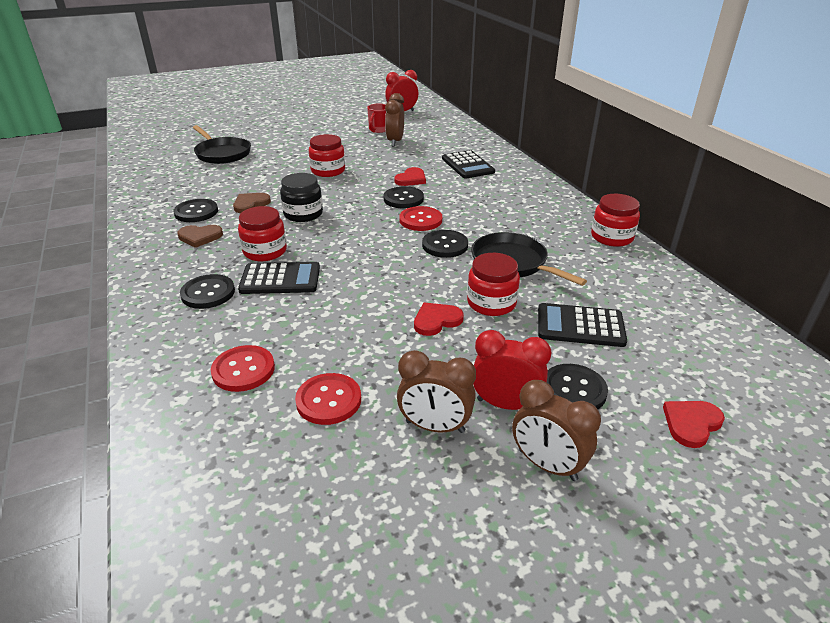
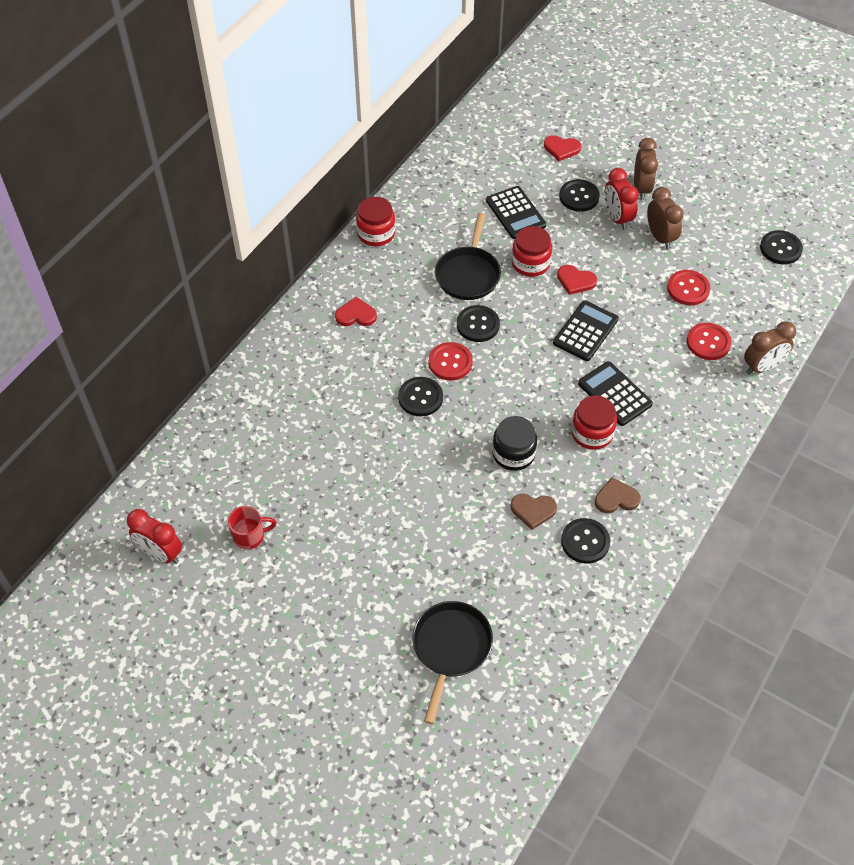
camera: 125 degrees left, 20 degrees up
brown heart [177,225,223,248] -> brown heart turned 60 degrees counterclockwise [595,477,641,513]
black button [180,274,235,309] -> black button moved to [760,230,803,265]
red jar [309,134,345,177] -> none
brown clock [385,93,404,147] -> brown clock moved to [744,321,796,374]
red heart [394,167,426,186] -> red heart moved to [335,297,377,326]
black calculator [442,150,495,178] -> black calculator moved to [553,300,619,361]

